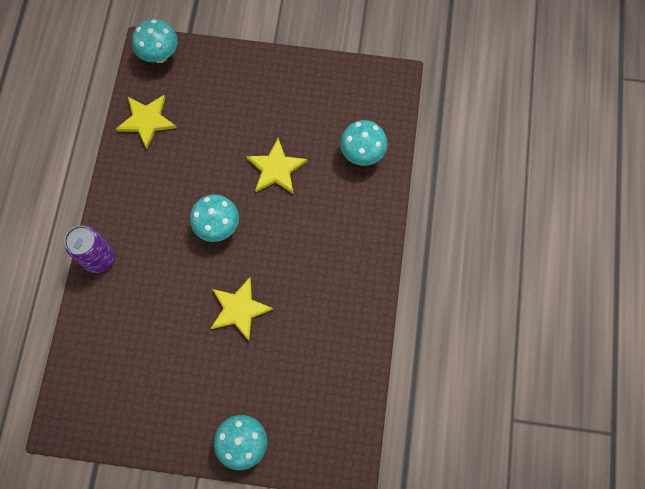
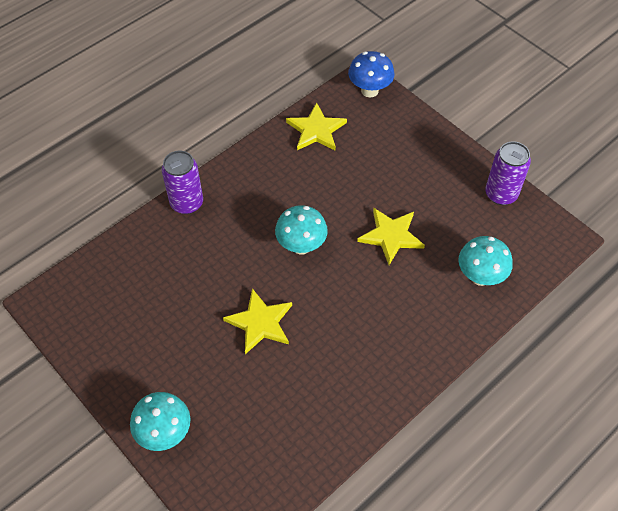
camera: 40 degrees right, 15 degrees down
turquoise mushroom [132,19,178,63] -> blue mushroom [348,51,395,97]
none -> purple can [485,141,531,205]

